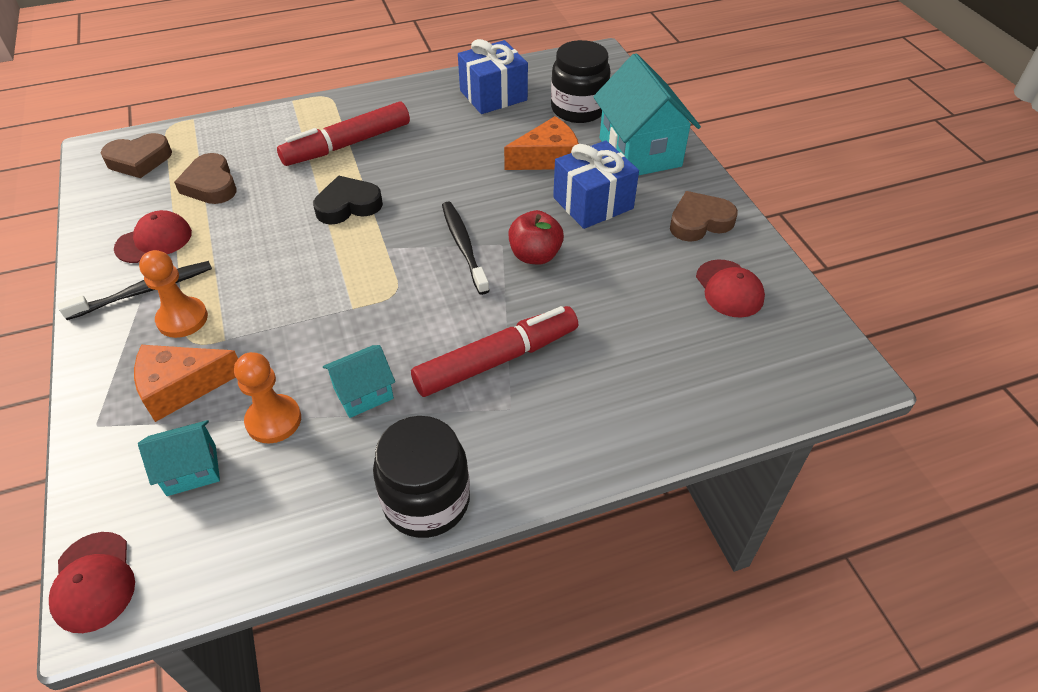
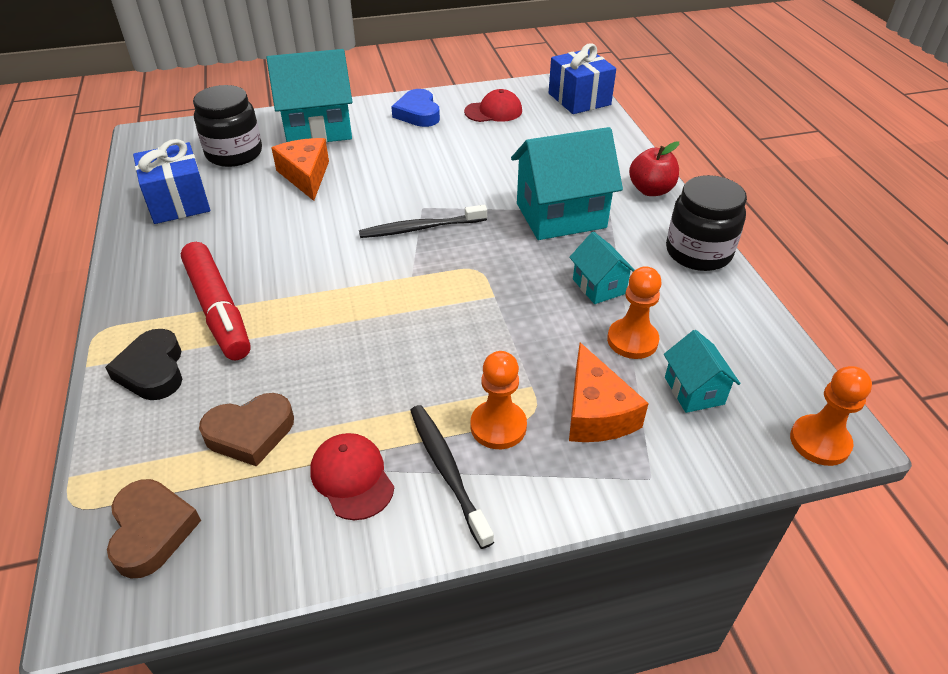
camera: 85 degrees left, 5 degrees down
red cap [49,532,135,633] -> orange pawn [790,366,872,466]
black heart [313,176,383,225] -> black heart moved to [105,329,182,400]
red marker [411,306,578,397] -> turquoise house [511,127,623,240]
red apple [508,210,564,264] -> red apple moved to [629,141,679,196]
blue gift [553,140,639,229] -> blue gift moved to [549,44,616,114]
brown heart [670,191,738,242] -> blue heart [391,89,440,127]

